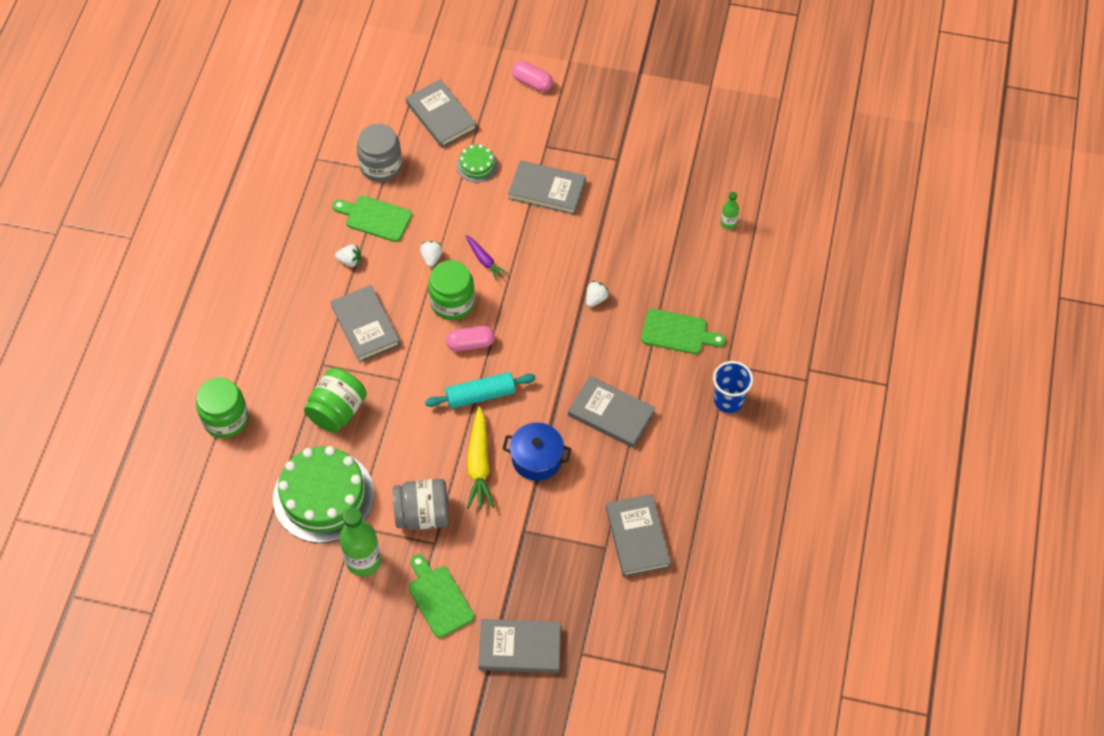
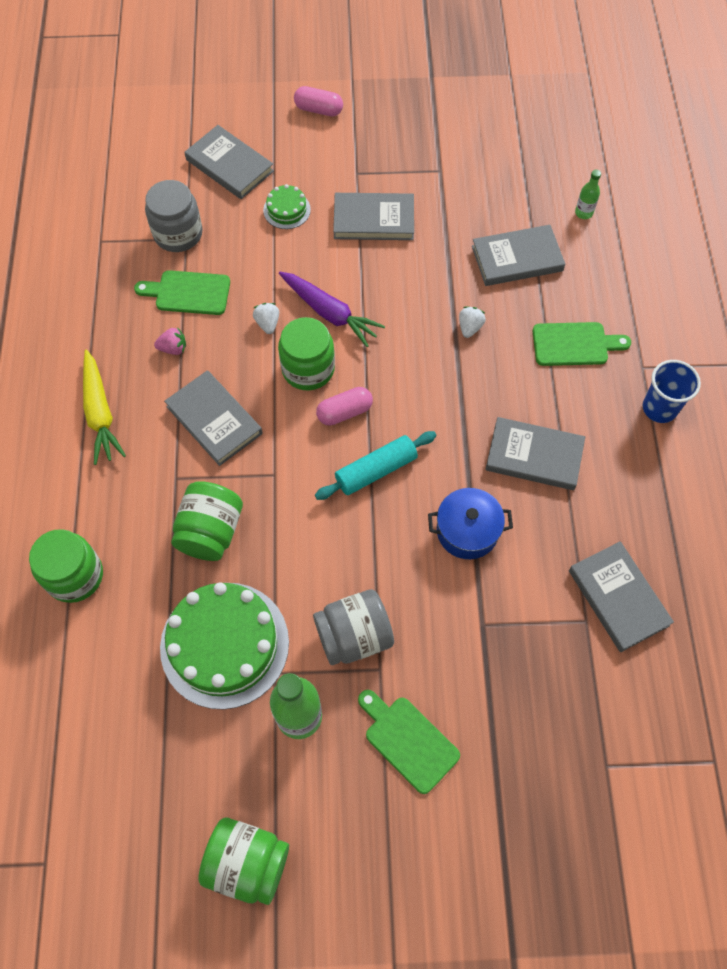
camera: 15 degrees left, 5 degrees up
white strawberry [335,244,361,267] -> pink strawberry [154,327,186,355]
purple carrot [466,235,508,281] -> purple carrot [279,272,385,347], size x1.70
yellow carrot [467,406,494,509] -> yellow carrot moved to [83,350,126,465]
grey book [478,619,561,673] -> grey book moved to [472,225,565,286]
none -> green jar [198,817,289,905]

